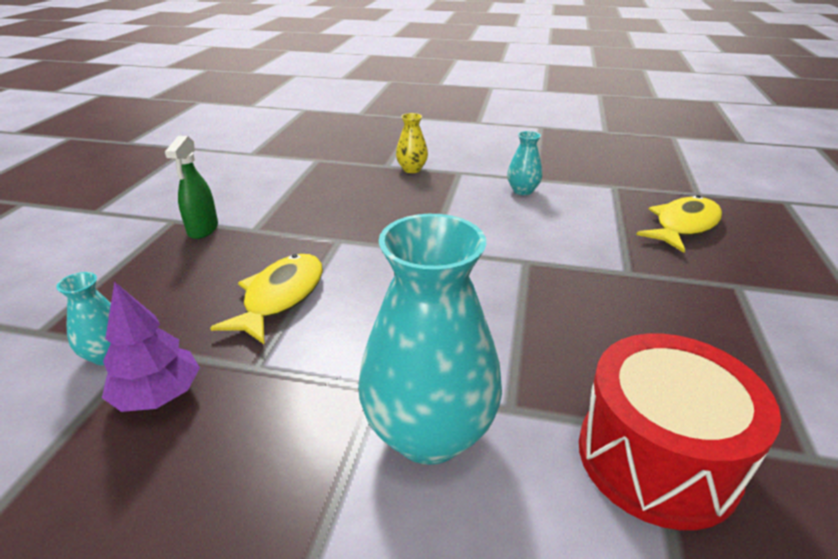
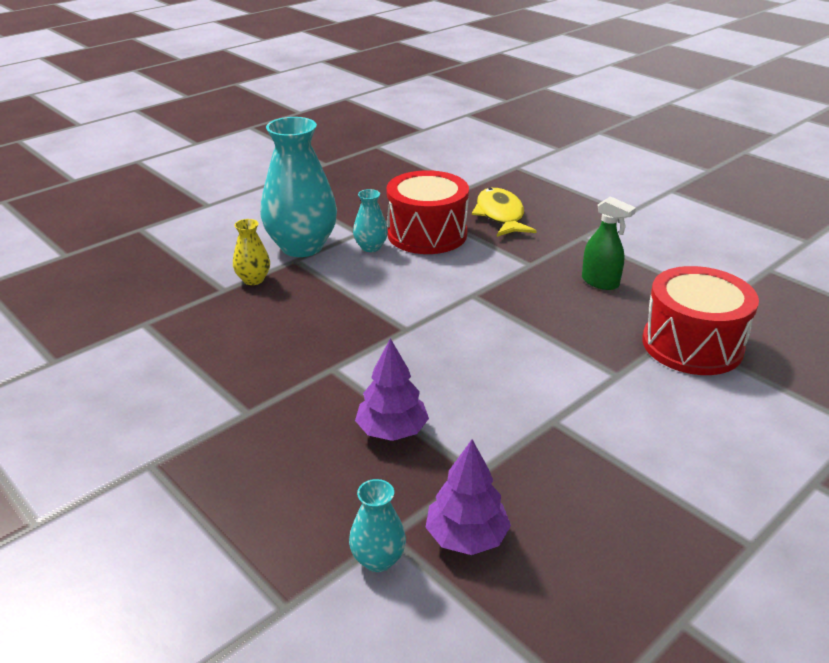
camera: 55 degrees left, 0 degrees up
green spray bottle [165,136,218,239] -> green spray bottle moved to [582,196,636,290]
yellow fish [210,254,323,345] -> purple tree [355,338,429,441]
turquoise vase [358,214,502,465] -> turquoise vase moved to [261,117,337,257]
none -> red drum [387,170,469,254]

